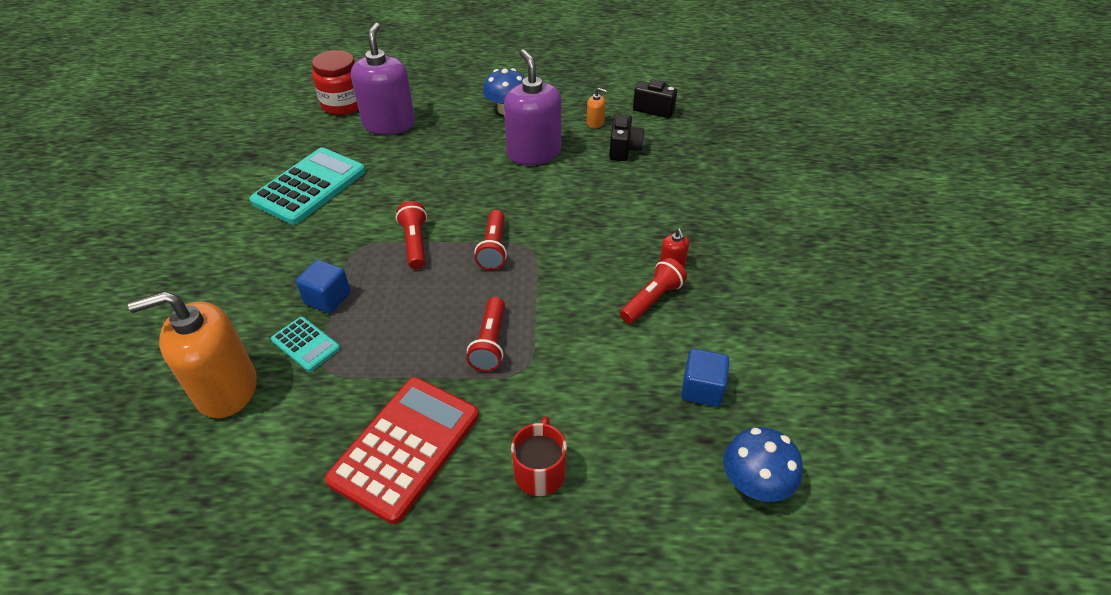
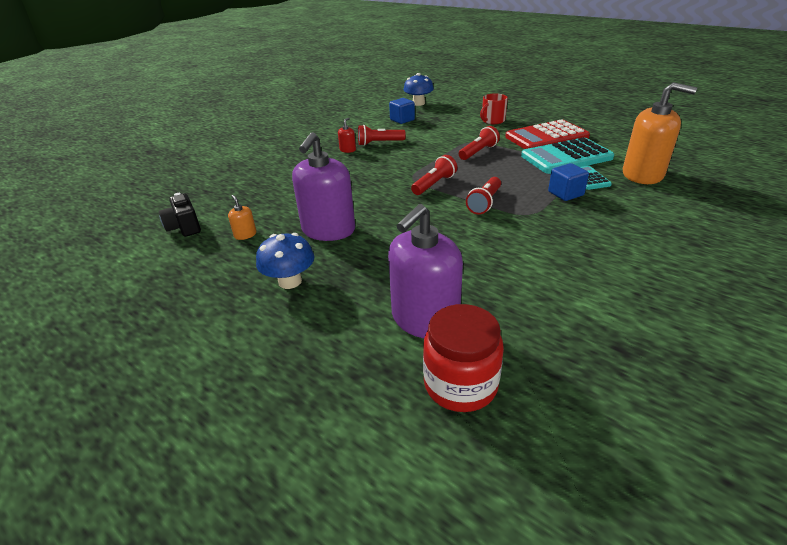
camera: 140 degrees left, 10 degrees down
turquoise calculator [249,148,365,225] -> turquoise calculator moved to [521,137,614,174]
black camera [609,114,645,161] -> none

